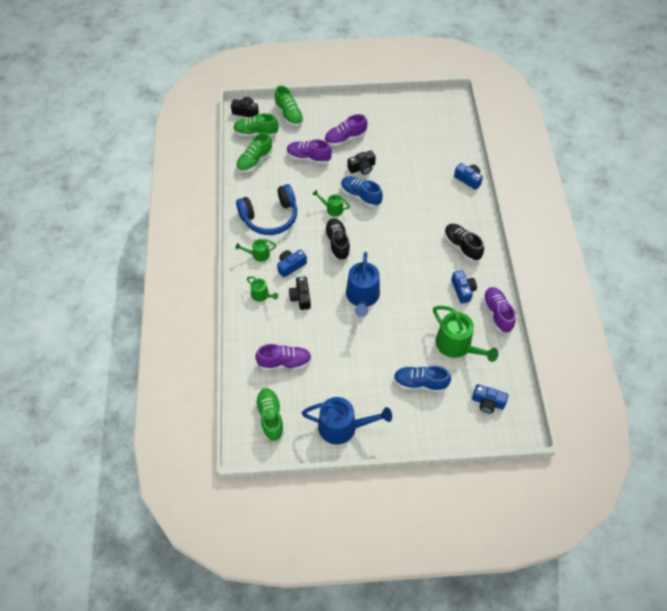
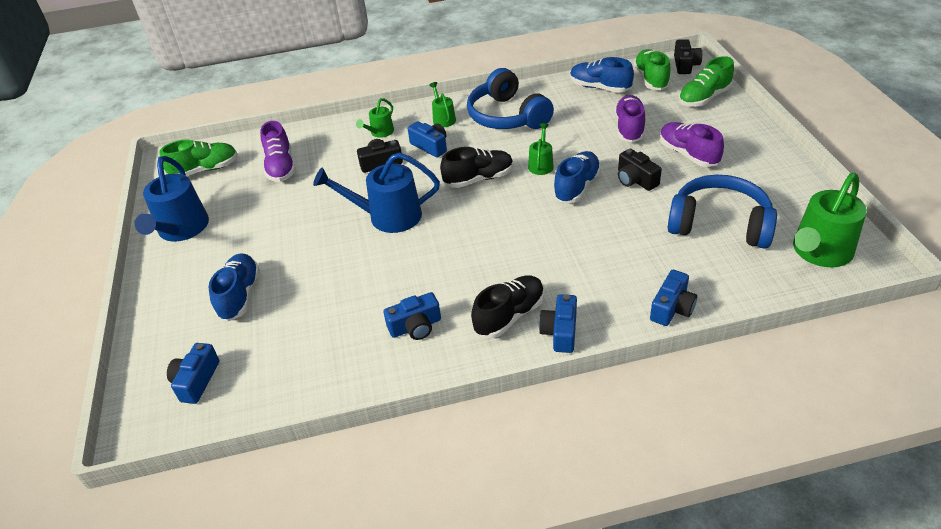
camera: 85 degrees right, 15 degrees down
green shoe [236,133,273,173] -> blue shoe [570,57,634,93]
green watering can [433,306,498,362] -> green watering can moved to [793,173,867,267]
purple shoe [482,287,516,333] -> none
none -> blue camera [539,294,577,353]
none -> blue headphones [668,175,777,249]

